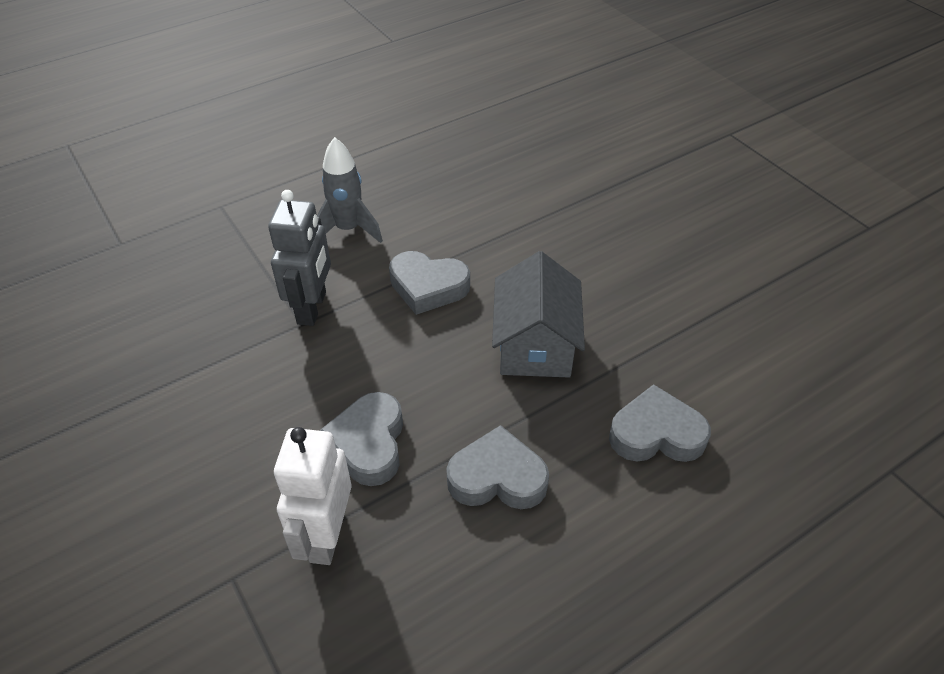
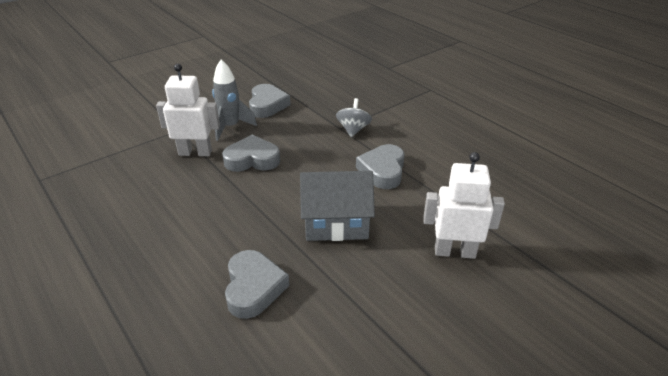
camera: 85 degrees right, 10 degrees down
grey robot [268,190,331,326] -> grey spinning top [336,98,372,137]
grey rocket [317,137,383,243] -> grey rocket moved to [212,59,257,141]
grey heart [446,425,549,509] -> grey heart moved to [249,84,291,118]
none -> white robot [423,152,505,259]

